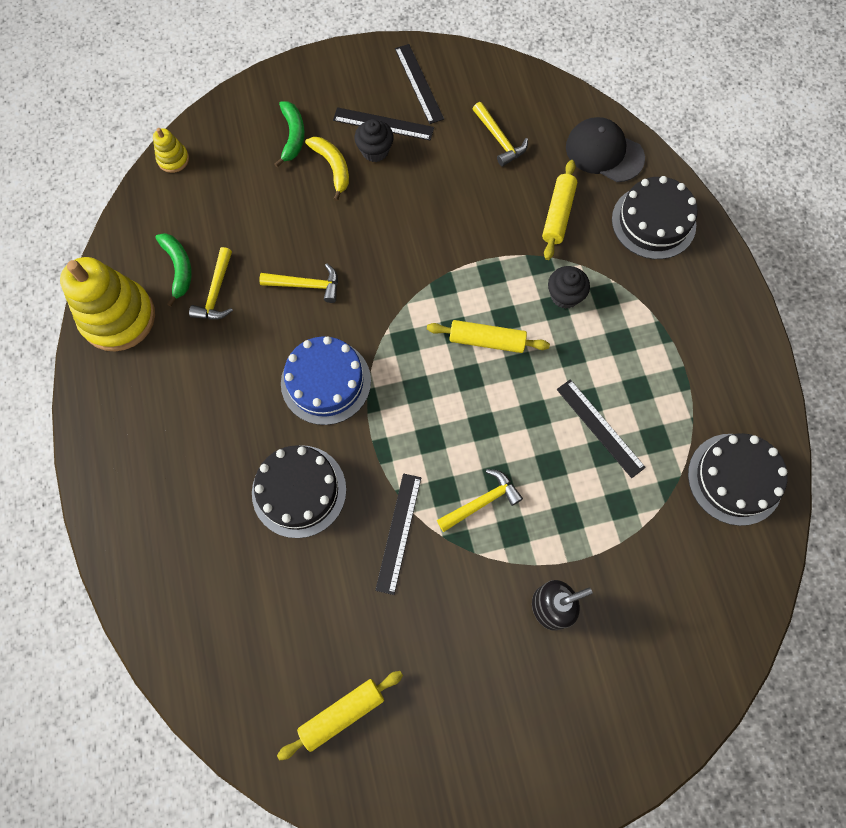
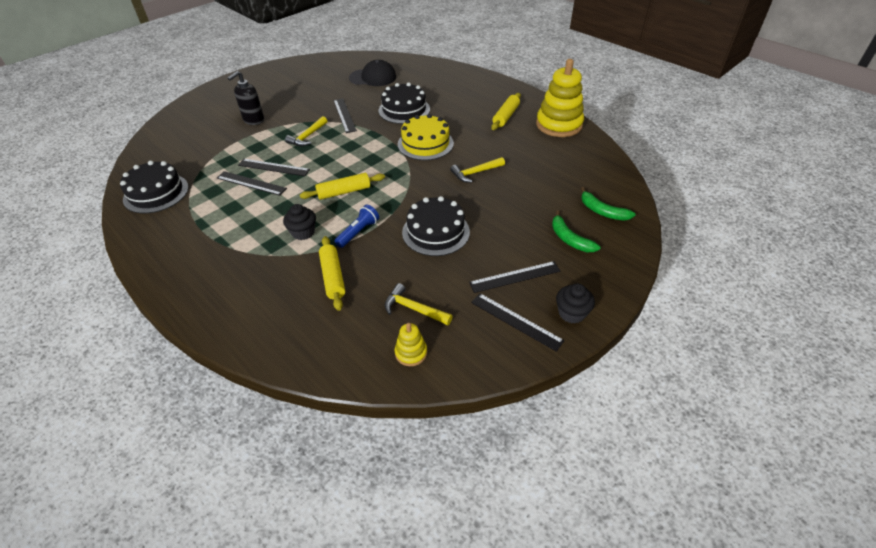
camera: 150 degrees right, 25 degrees down
yellow stacking toy [153,128,189,173] -> yellow stacking toy moved to [395,323,427,366]
green banana [156,233,192,306] -> green banana moved to [581,187,636,221]
yellow hammer [189,247,233,319] -> none
yellow rolling pin [277,671,403,760] -> yellow rolling pin moved to [491,93,521,130]
blue cake [281,336,371,425] -> yellow cake [398,114,454,160]
yellow banana [305,137,349,201] -> none
black cupcake [354,119,394,162] -> black cupcake moved to [556,283,595,324]
black cap [566,117,645,182] -> black cap moved to [349,60,396,86]
black cake [612,176,698,259] -> black cake moved to [402,196,470,256]
none -> black ruler [238,159,310,176]
none -> blue flashlight [334,205,379,248]

